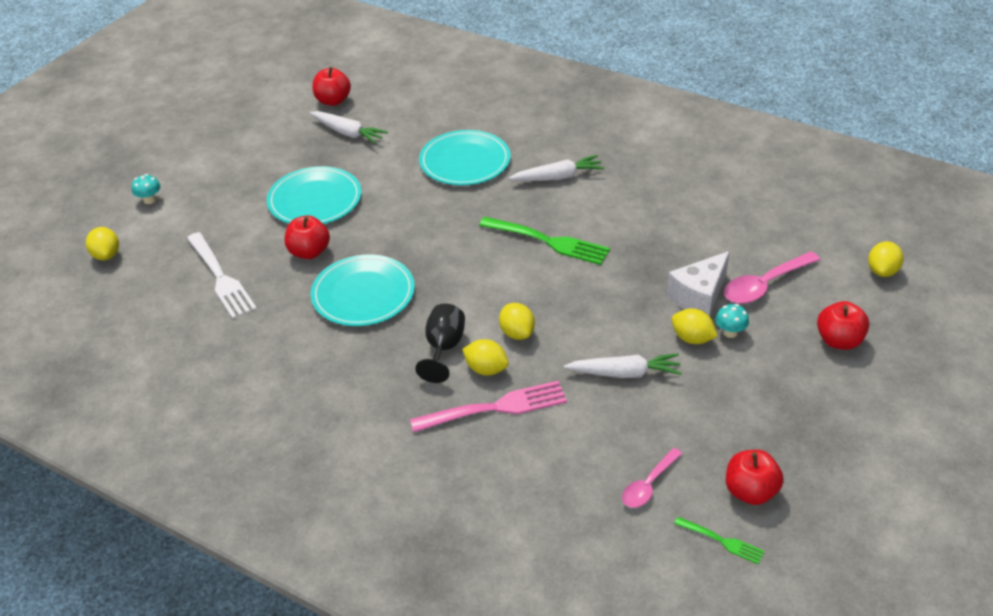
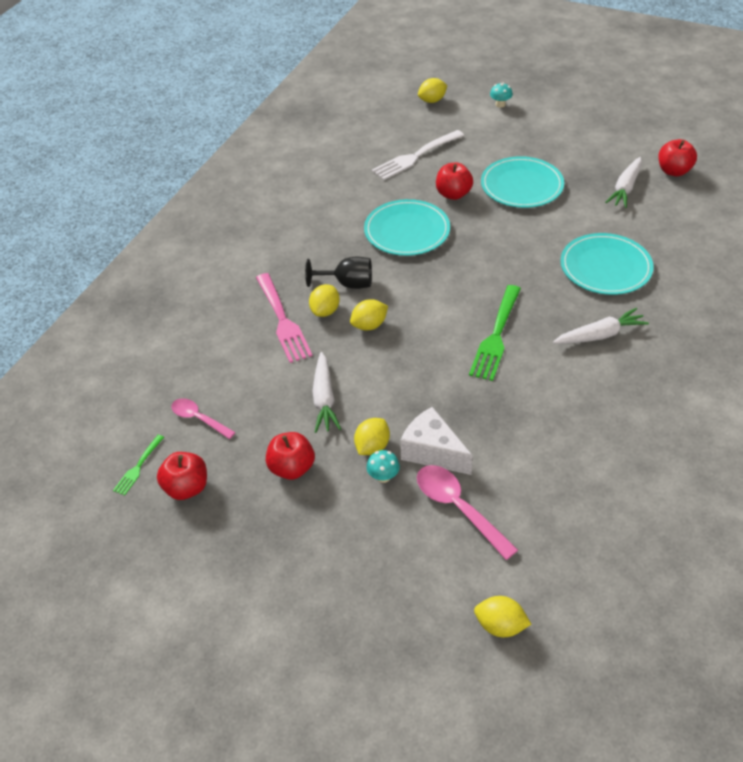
camera: 85 degrees right, 5 degrees up
white carrot [509,155,605,181] -> white carrot turned 90 degrees counterclockwise [553,308,649,344]
red apple [817,301,869,350] -> red apple moved to [266,432,315,480]

